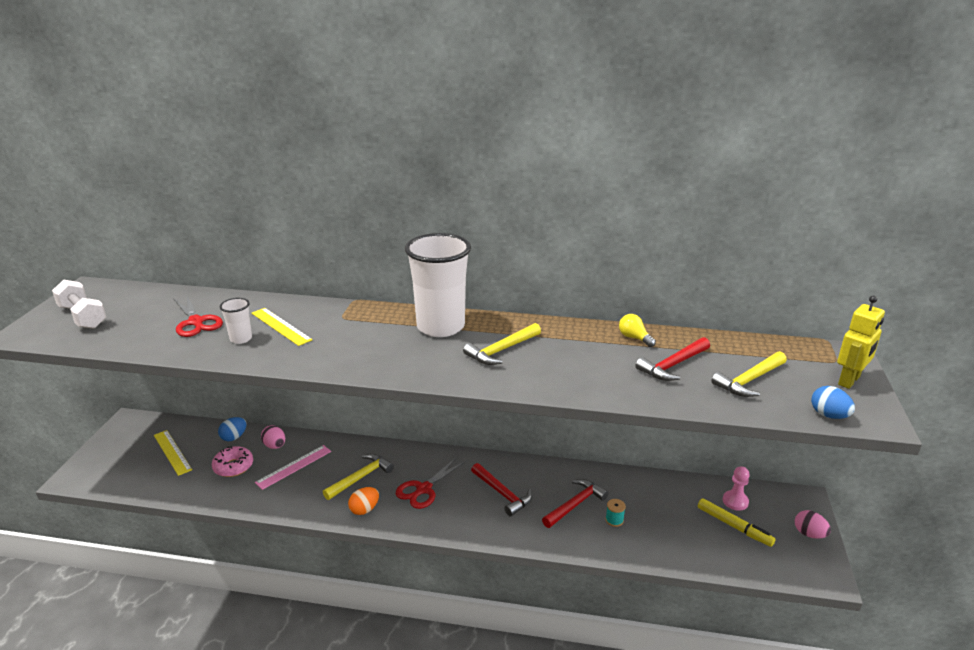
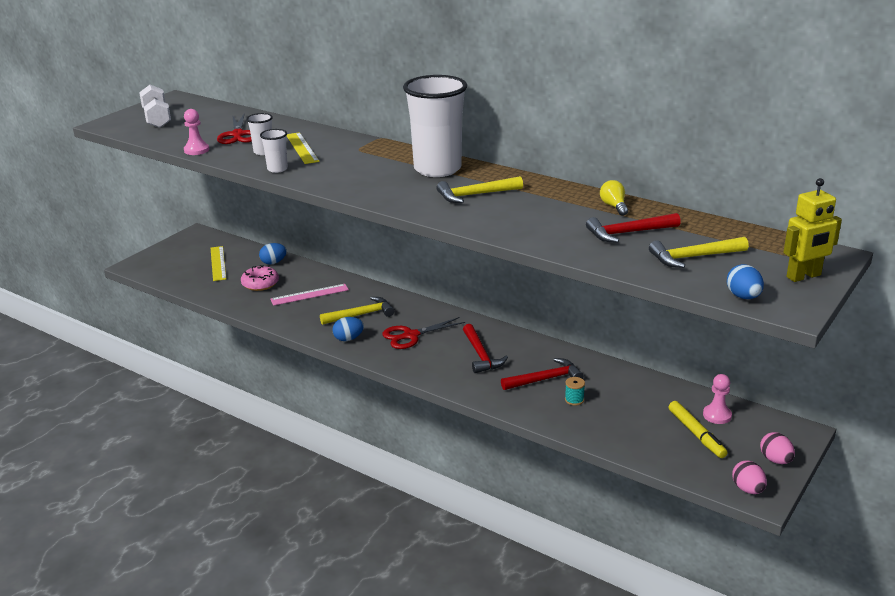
camera: 25 degrees right, 0 degrees up
pink egg [261,425,285,449] -> pink egg moved to [732,460,767,494]
orange egg [348,487,379,515] -> blue egg [332,317,364,341]
none -> pink pawn [184,109,209,155]
none -> white cup [260,129,288,173]

